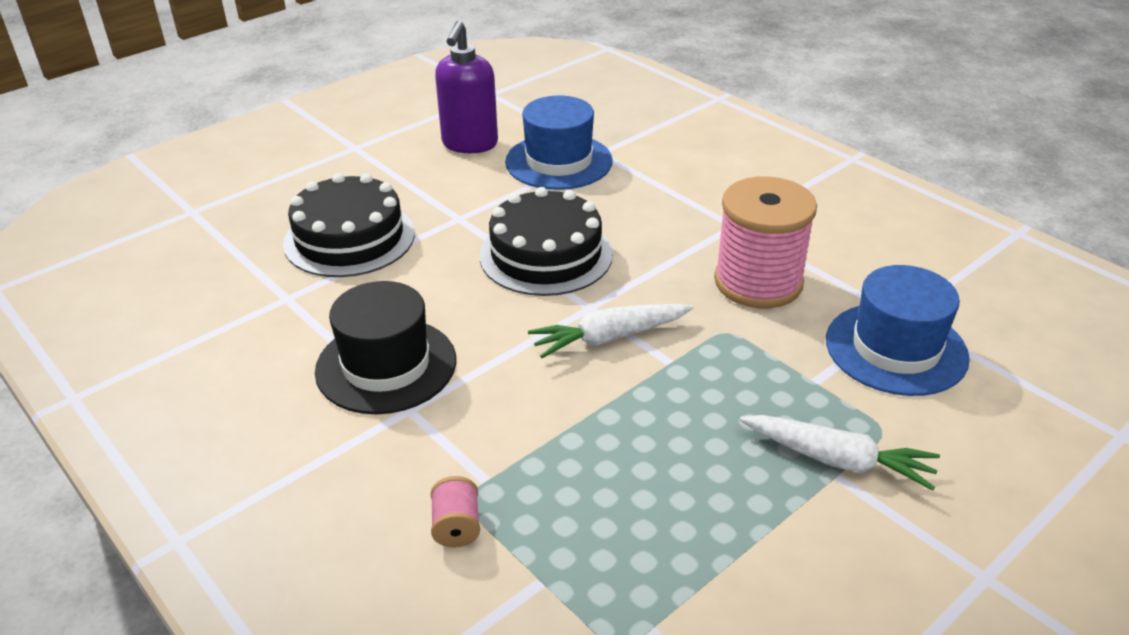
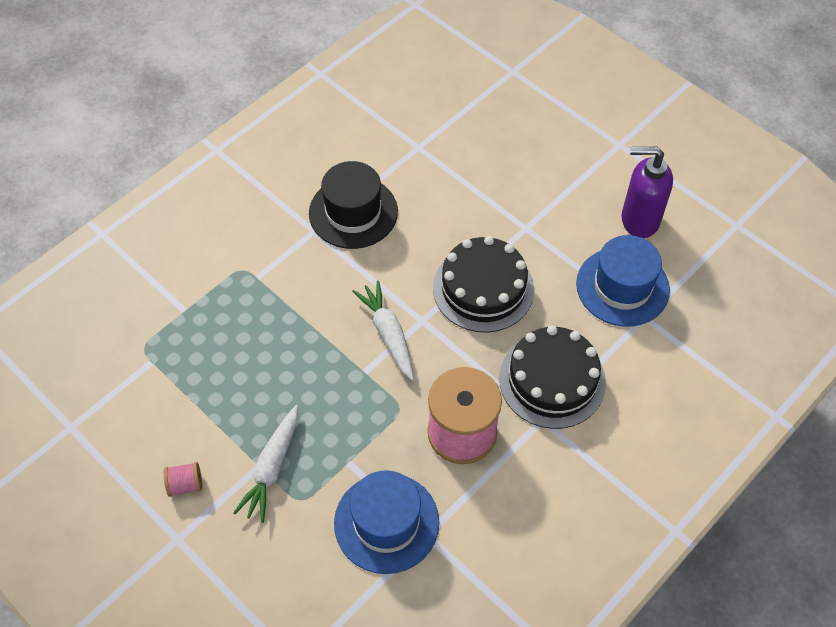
camera: 85 degrees right, 20 degrees up
black cake [283,173,415,277] -> black cake moved to [499,325,606,429]
pink spool [431,476,480,548] -> pink spool moved to [164,462,202,497]

